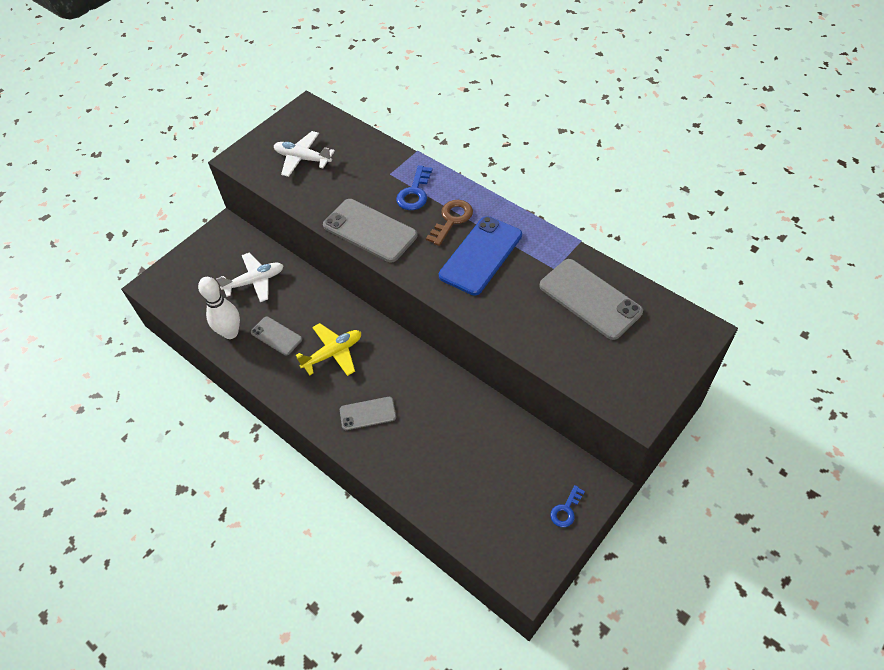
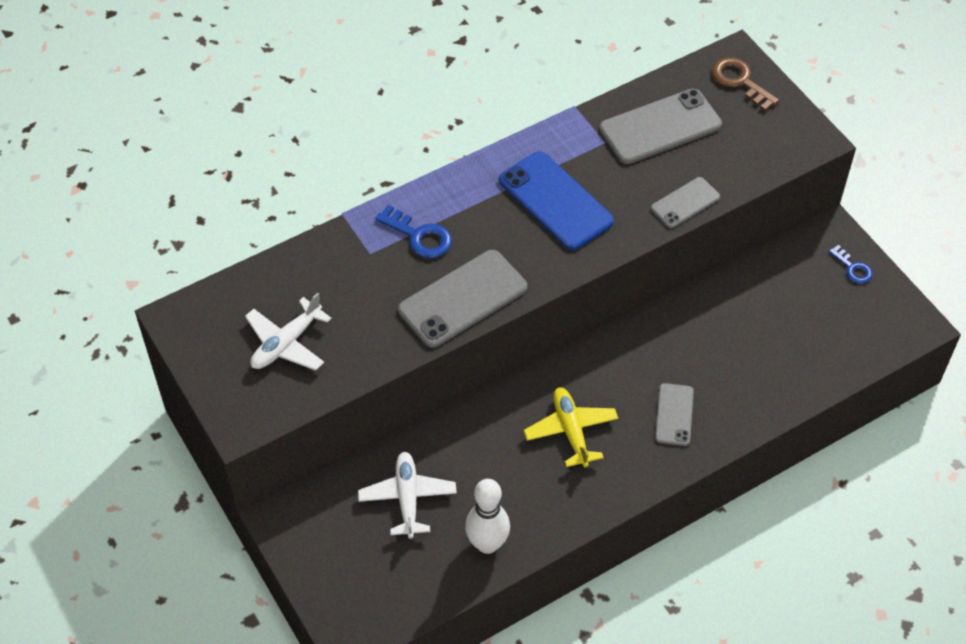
camera: 75 degrees left, 0 degrees up
grey phone [251,316,302,356] -> grey phone moved to [651,177,720,228]
brown key [426,200,473,246] -> brown key moved to [712,57,779,111]

